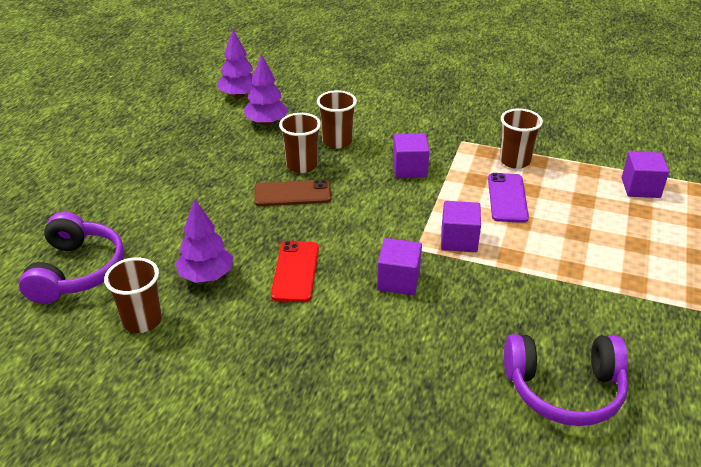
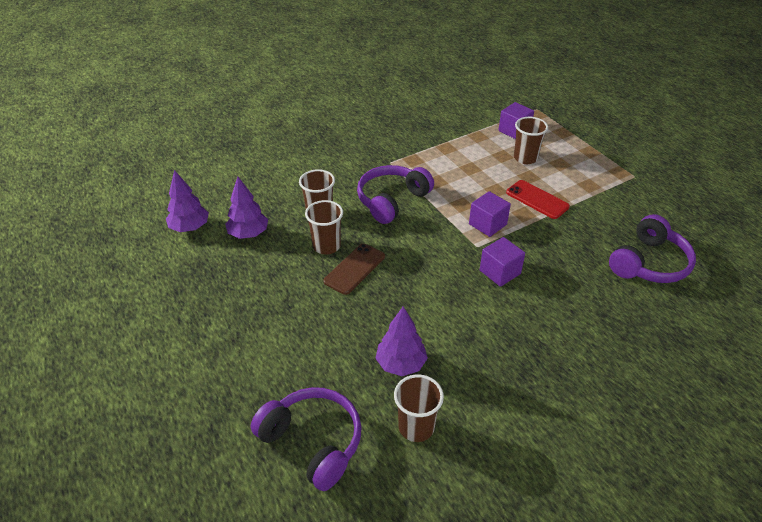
camera: 50 degrees left, 5 degrees up
red phone [271,241,319,302] -> red phone moved to [506,180,570,219]
purple cube [393,133,429,178] -> purple headphones [357,165,434,224]
purple phone [488,173,529,223] -> none
brown cup [500,109,543,169] -> brown cup moved to [514,117,548,164]

